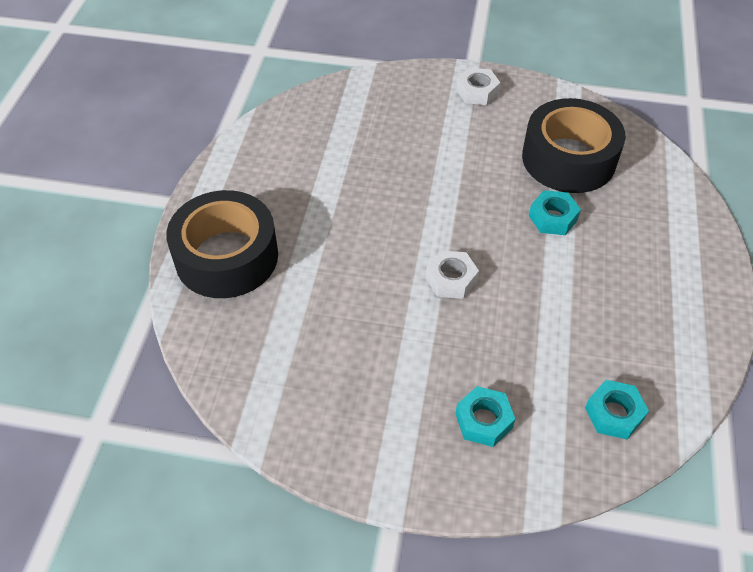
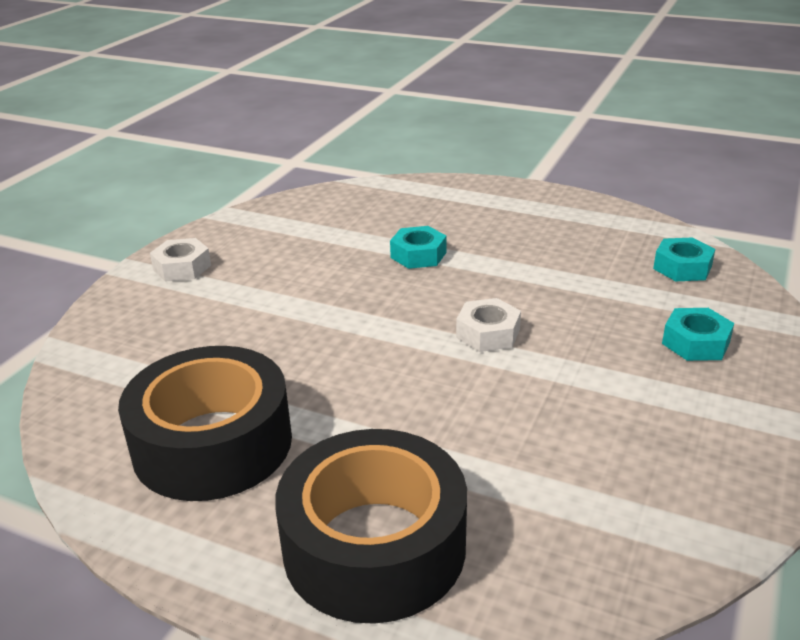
camera: 75 degrees left, 20 degrees down
black tape [522,98,626,193] -> black tape moved to [118,346,292,501]

